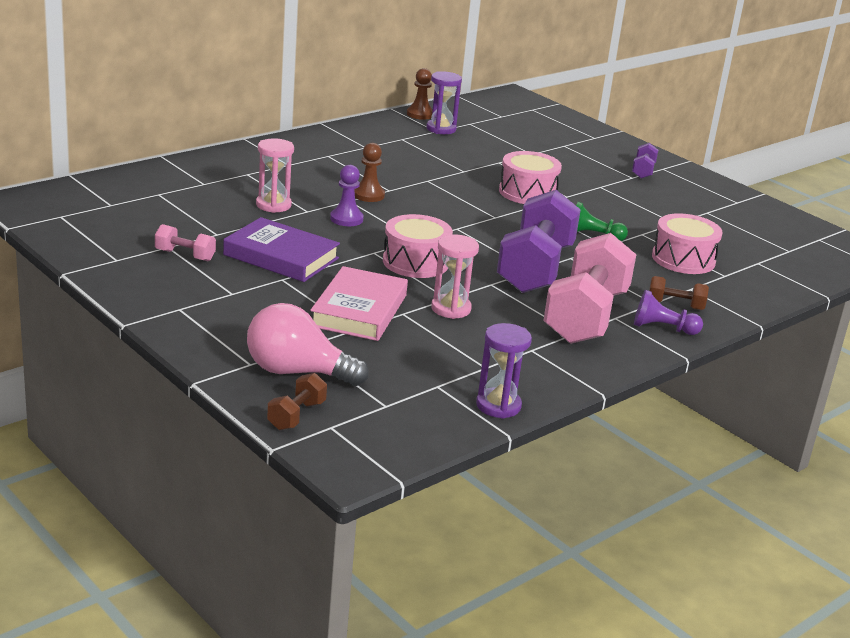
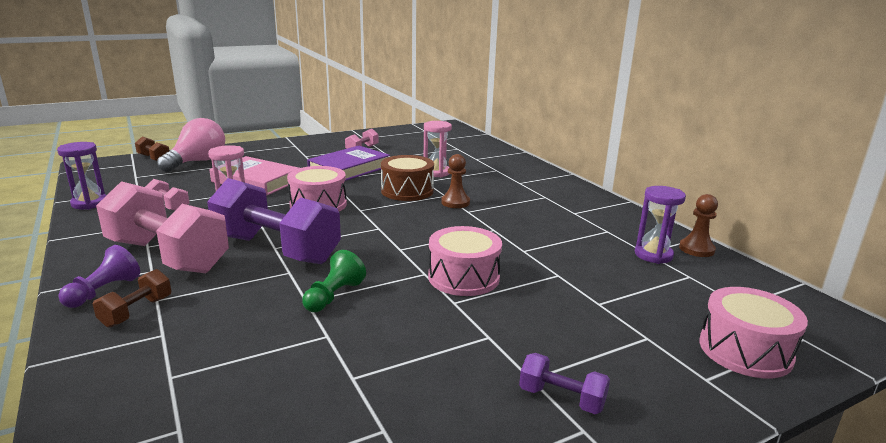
camera: 105 degrees right, 5 degrees down
purple pawn [330,165,364,226] -> brown drum [381,155,434,201]
pink drum [652,213,723,274] -> pink drum moved to [699,287,808,378]
none -> pink dumbbell [145,179,190,210]

